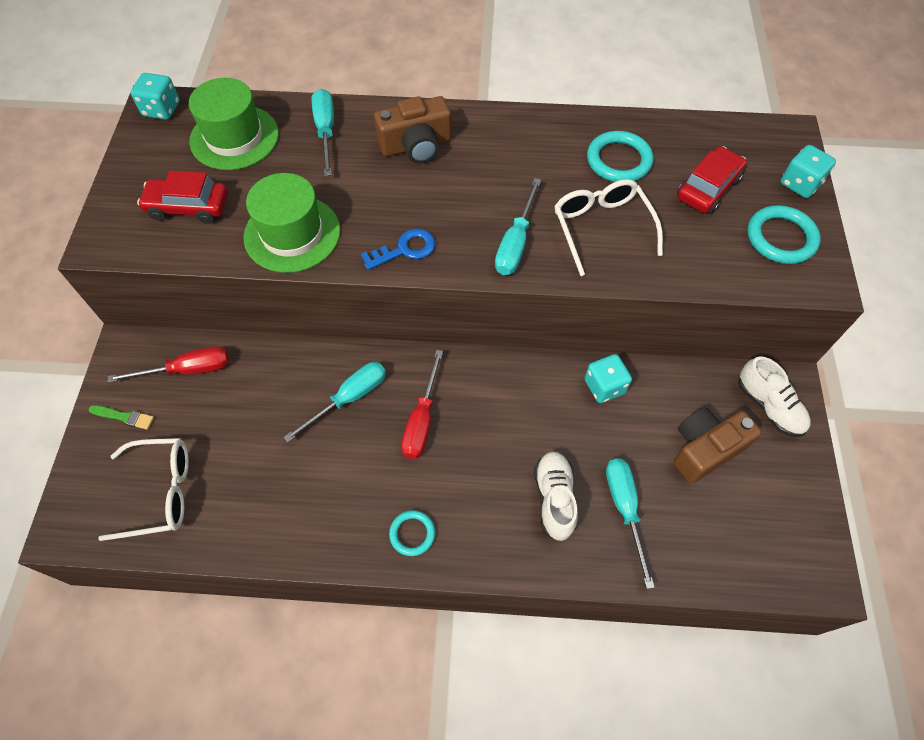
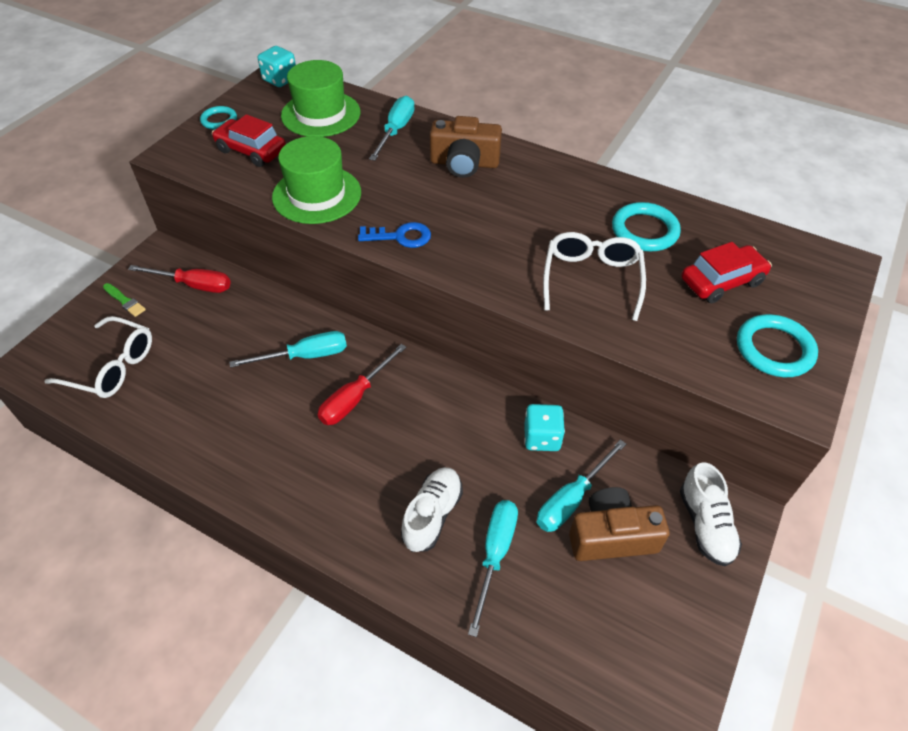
camera: 25 degrees right, 10 degrees down
turquoise ring [389,510,435,556] -> turquoise ring moved to [200,106,237,130]
turquoise screwdriver [495,178,541,275] -> turquoise screwdriver moved to [537,439,626,532]
turquoise dice [780,145,836,198] -> none

